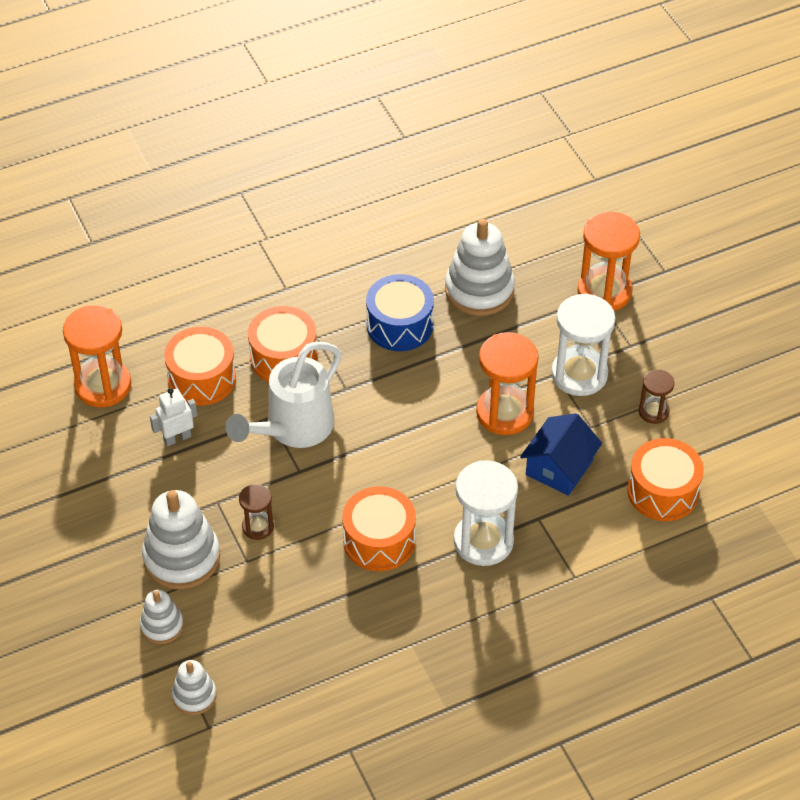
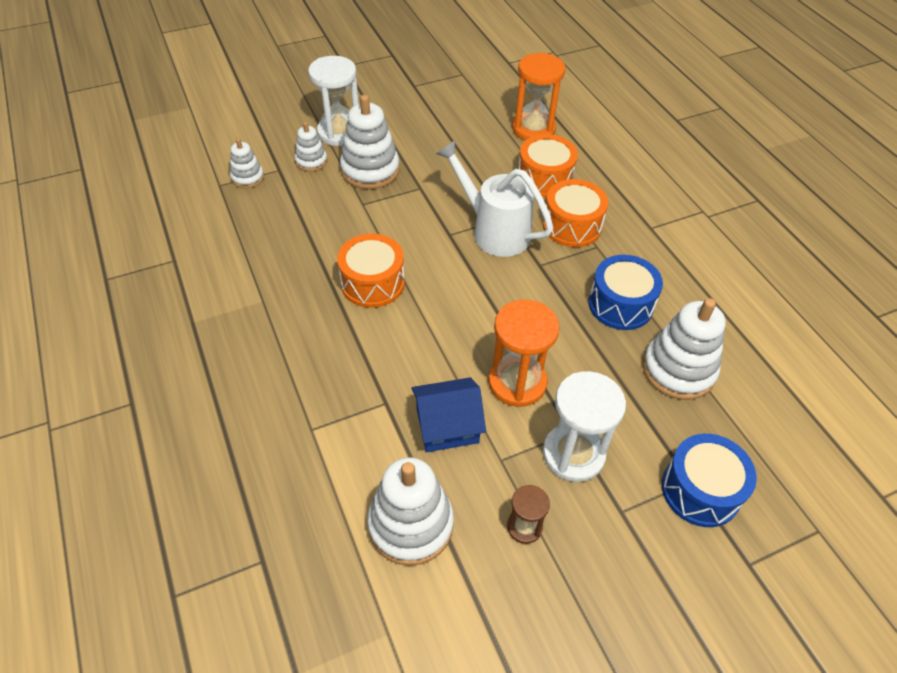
camera: 90 degrees right, 0 degrees up
white robot [150,388,197,447] -> none
brown hourglass [239,484,274,540] -> none
white hourglass [454,460,518,566] -> white hourglass moved to [308,56,359,146]
blue house [520,413,602,496] -> blue house turned 45 degrees counterclockwise [411,377,486,452]
orange hourglass [577,212,640,311] -> blue drum [662,434,757,527]
orange drum [627,438,704,521] -> white stacking toy [367,457,454,566]

